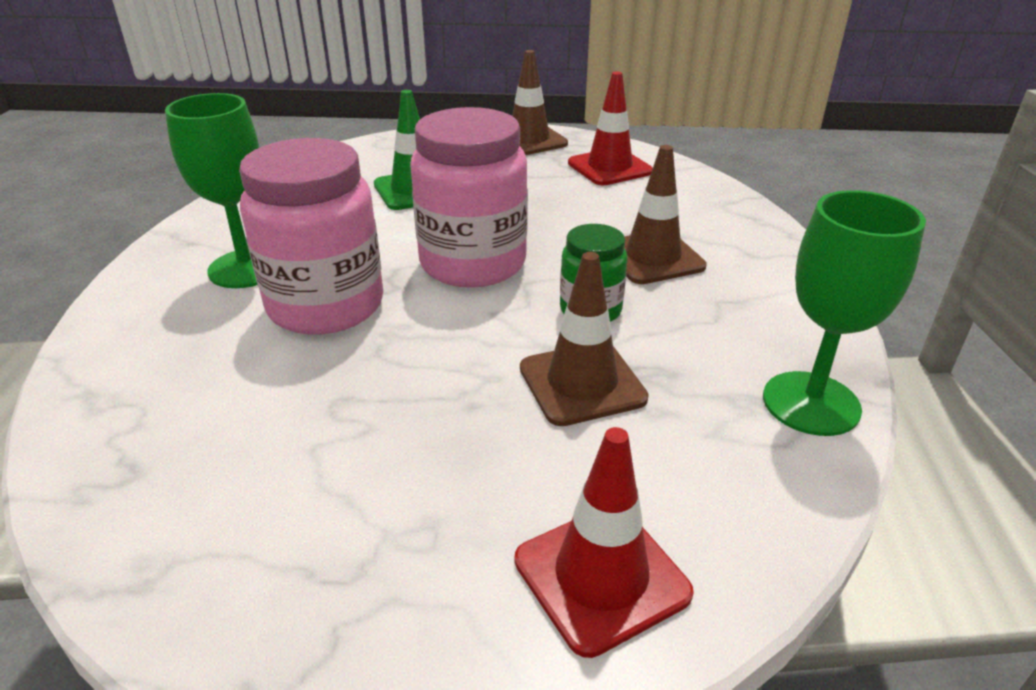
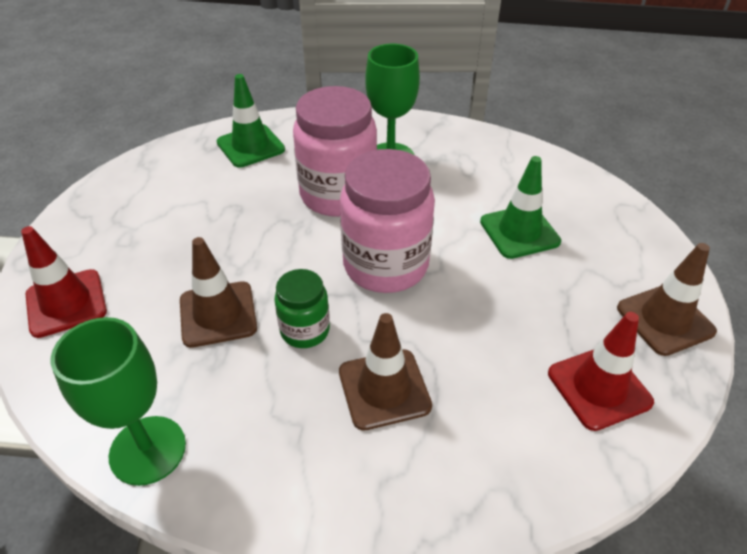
camera: 95 degrees right, 10 degrees up
none -> green traffic cone [217,74,285,168]

